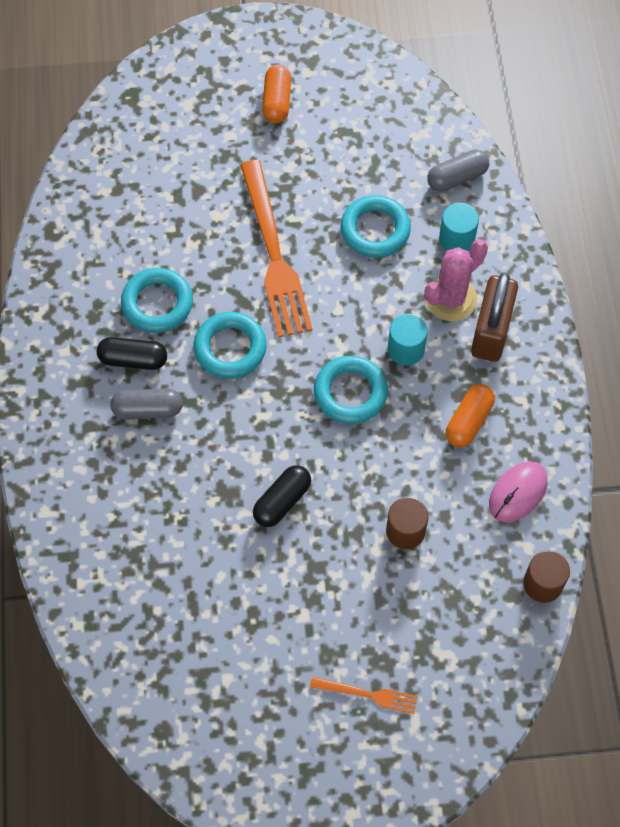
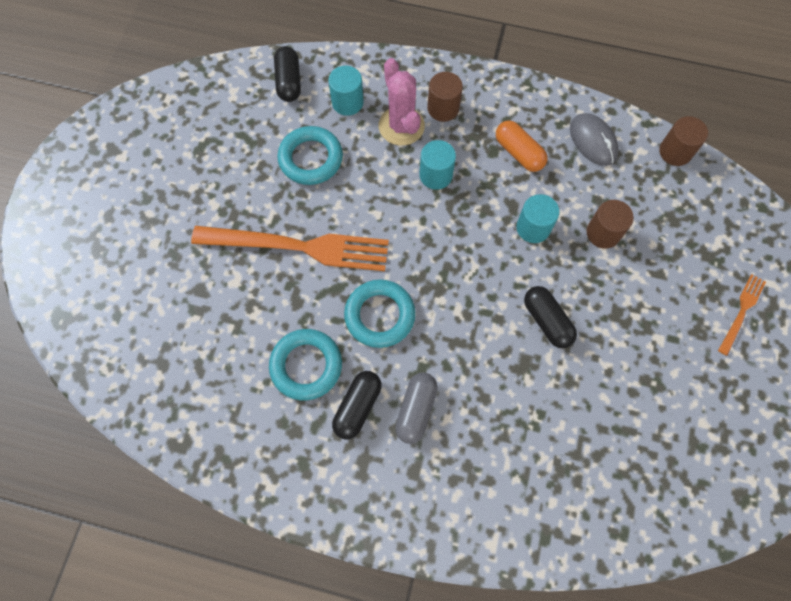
camera: 70 degrees left, 5 degrees up
orange capsule [262,64,291,123] -> none
turquoise ring [314,356,388,424] -> none
grey capsule [427,149,489,192] -> black capsule [274,46,301,102]
brown padlock [471,273,518,362] -> brown cylinder [427,72,463,122]
pink mouse [489,461,548,522] -> grey mouse [570,113,619,166]
none -> turquoise cylinder [516,194,560,243]

